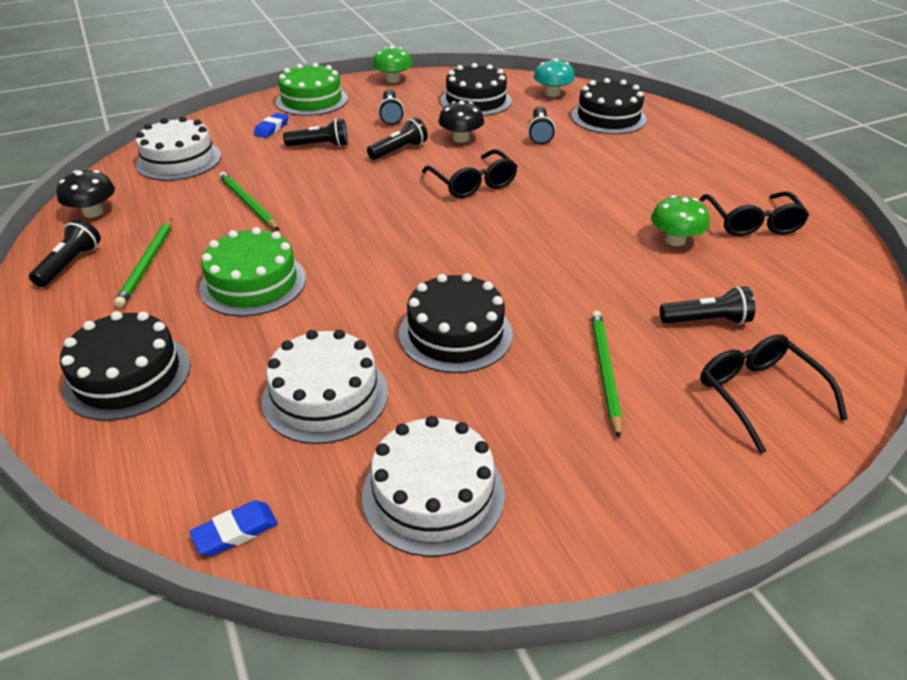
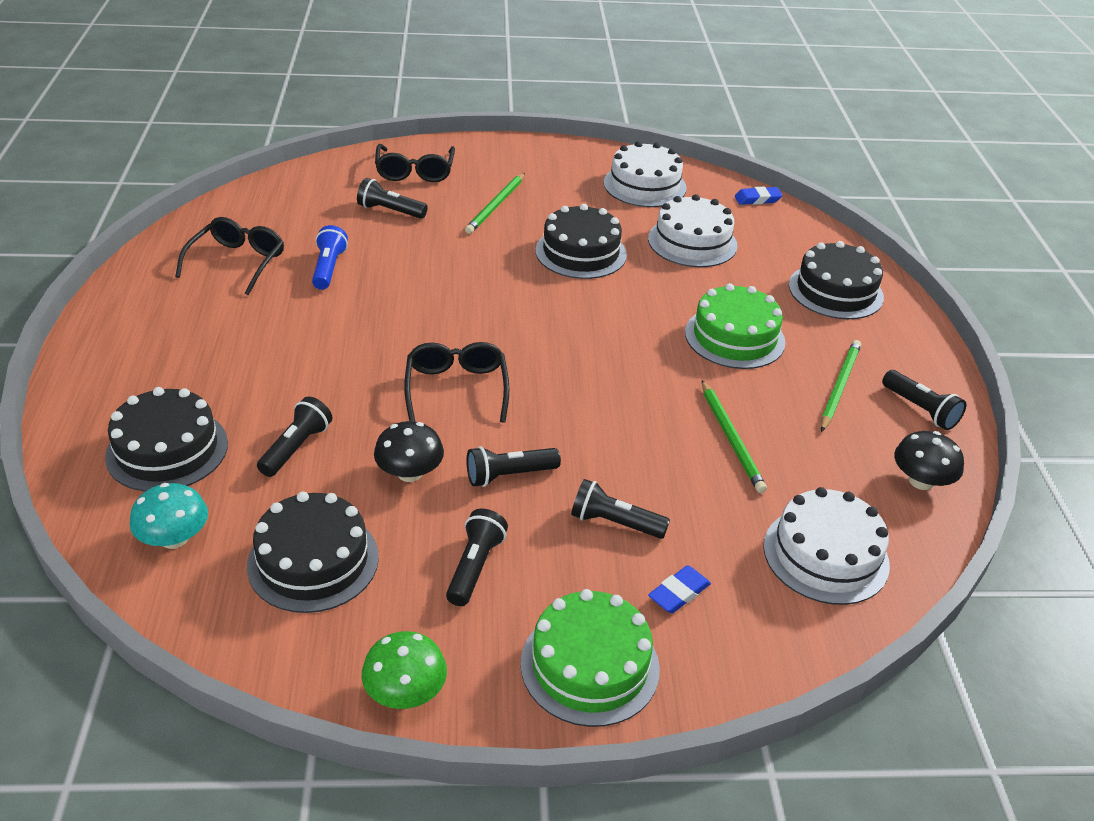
camera: 160 degrees left, 0 degrees up
black flashlight [29,219,101,287] -> black flashlight turned 75 degrees counterclockwise [882,370,966,430]
green mushroom [651,195,710,246] -> blue flashlight [312,225,348,290]

